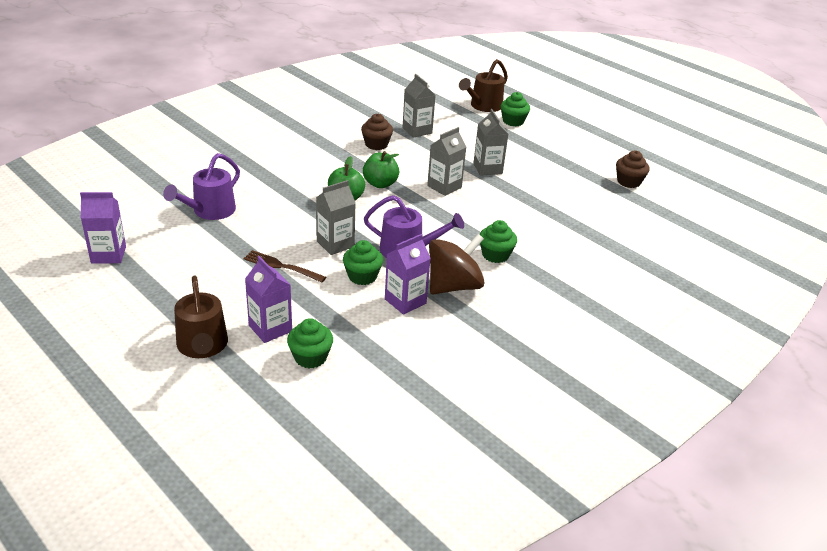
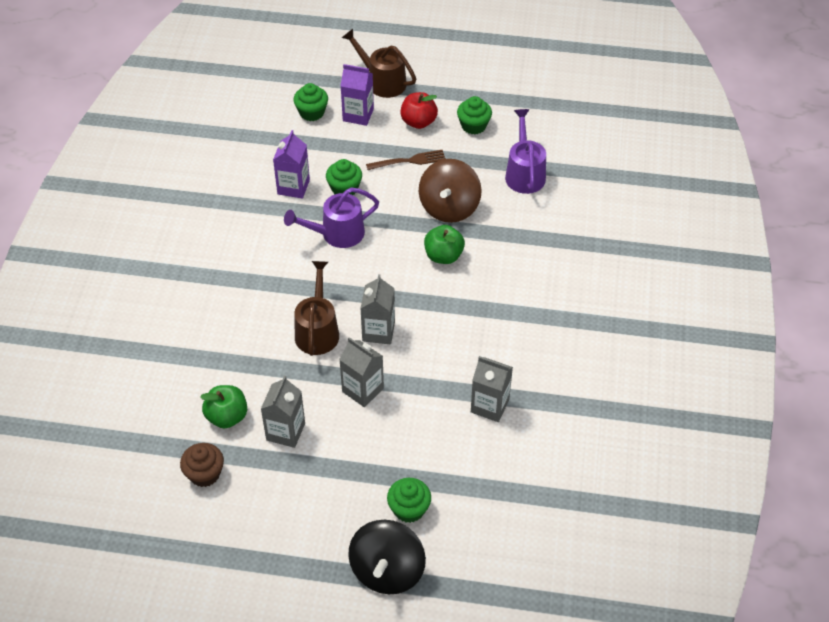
camera: 145 degrees right, 15 degrees up
purple carton [80,192,126,264] -> none
grey carton [316,180,356,255] -> grey carton moved to [261,376,305,448]
brown cupcake [361,113,393,150] -> none
green apple [363,151,399,188] -> green apple moved to [200,385,247,428]
brown spinning top [429,234,485,294] -> brown spinning top moved to [419,159,482,223]
brown watering can [459,59,508,112] -> brown watering can moved to [294,261,339,356]
green cupcake [480,220,517,263] -> green cupcake moved to [457,96,492,135]
none -> black spinning top [348,520,426,594]
none -> red apple [400,92,438,129]

